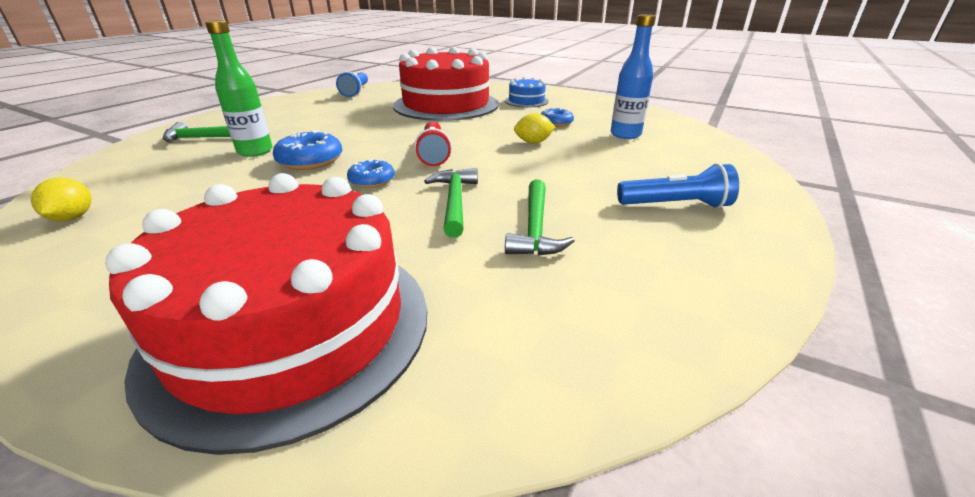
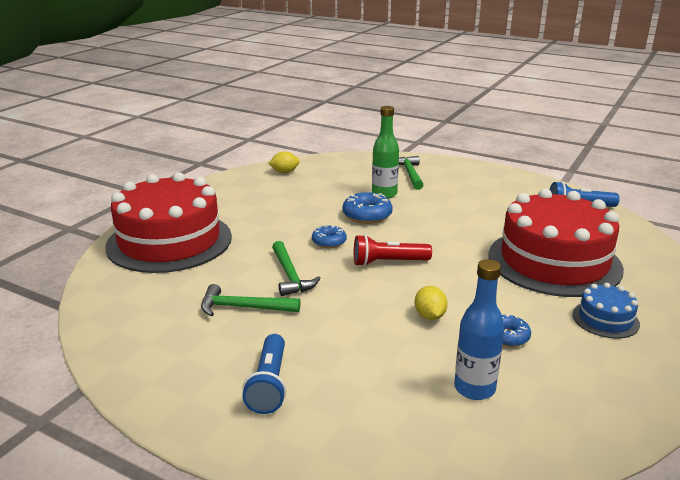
camera: 90 degrees right, 5 degrees down
green hammer [424,168,478,238] -> green hammer turned 75 degrees clockwise [272,241,321,296]

